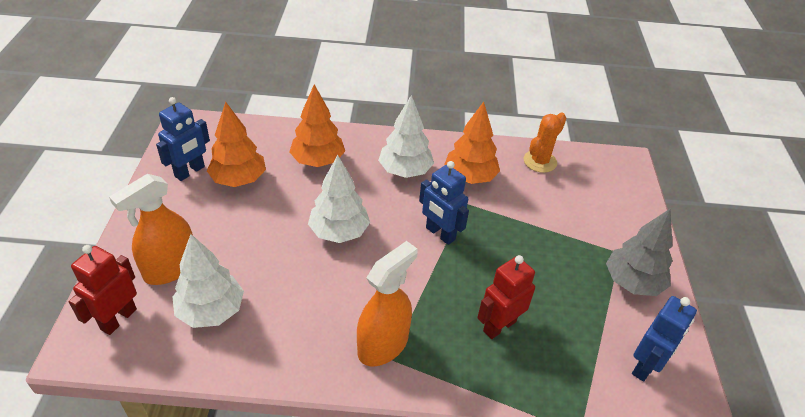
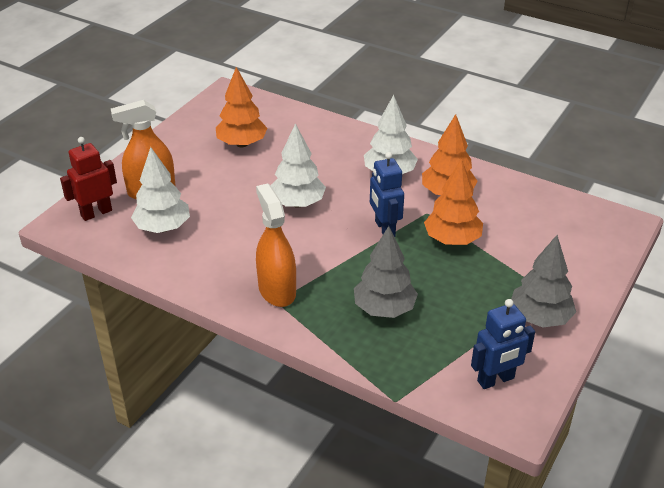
camera: 30 degrees right, 5 degrees down
blue robot [156,97,210,181] -> none
orange tree [289,84,345,167] -> orange tree moved to [424,159,483,245]
orange spray bottle [357,241,418,366] -> orange spray bottle turned 90 degrees counterclockwise [256,183,296,307]
red robot [477,255,535,339] -> grey tree [354,226,418,318]
orange cactus [524,112,566,173] -> none

